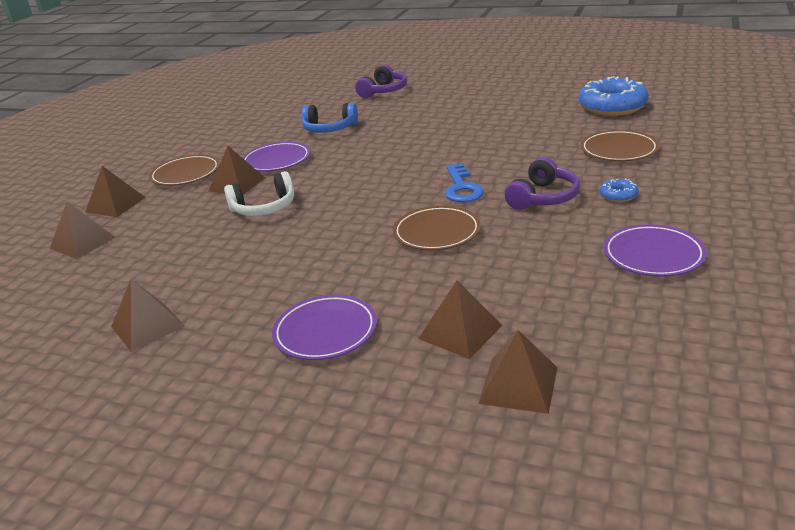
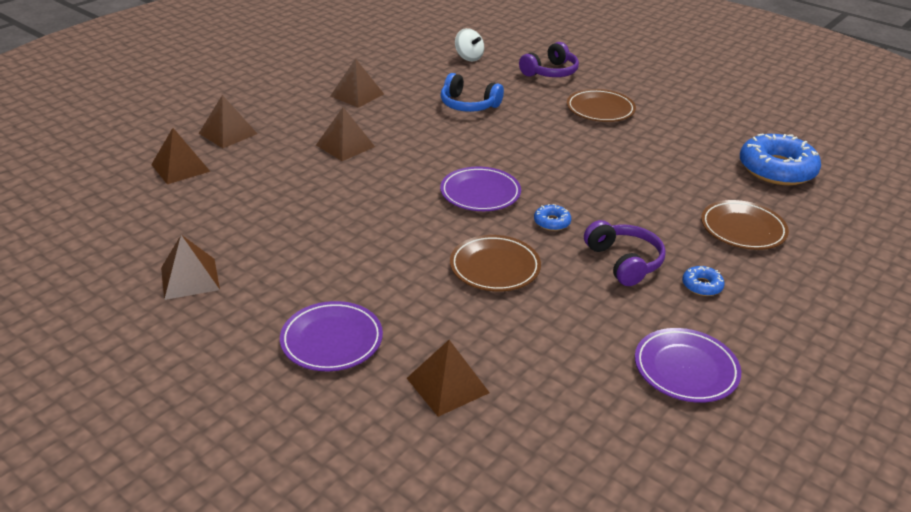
camera: 15 degrees right, 5 degrees up
brown plate [149,155,220,186] -> brown plate moved to [567,89,636,122]
white headphones [224,171,294,216] -> none
purple plate [242,142,310,172] -> purple plate moved to [440,167,521,211]
blue key [445,163,484,202] -> blue donut [534,204,571,231]
brown pyramid [478,330,557,414] -> brown pyramid moved to [330,58,384,108]
purple headphones [505,157,580,210] -> purple headphones turned 75 degrees counterclockwise [584,220,666,286]
none -> white spinning top [455,28,484,61]

